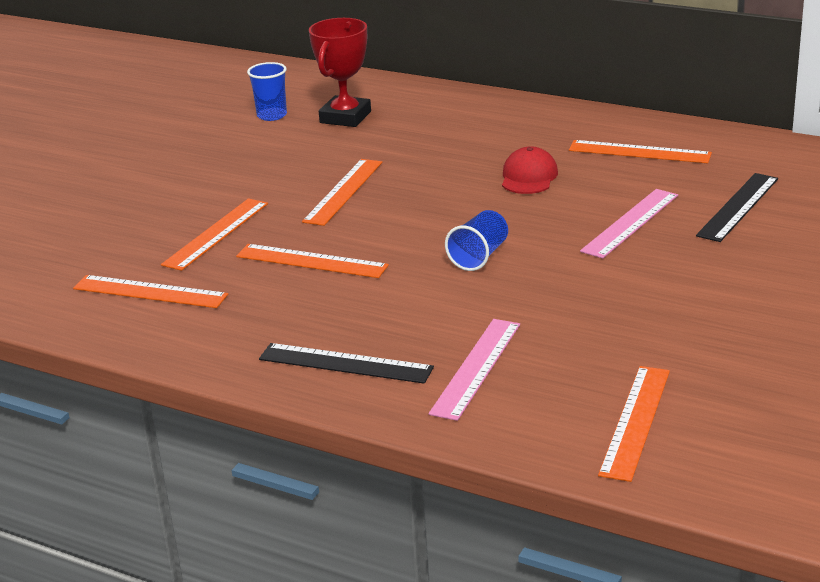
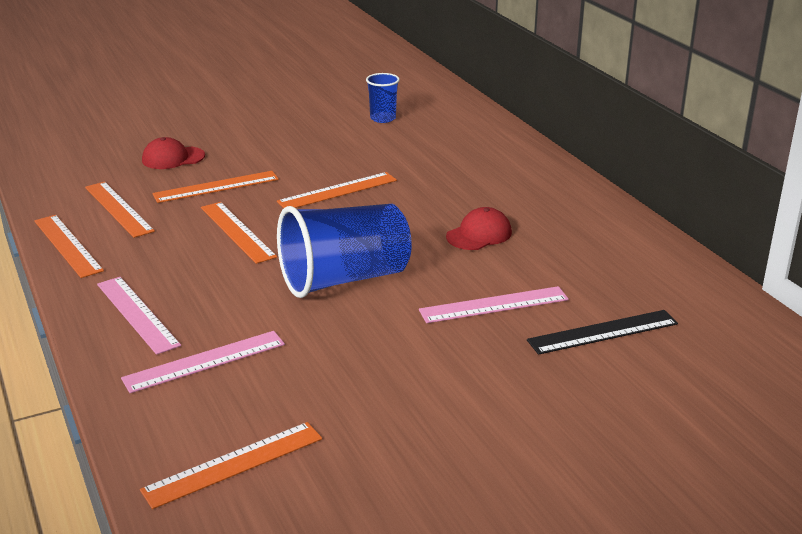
camera: 35 degrees right, 0 degrees up
black ruler [259,343,434,384] -> pink ruler [97,277,181,355]
red trophy [309,18,371,127] -> none
blue cup [445,210,508,271] -> blue cup [277,204,412,298], size x2.03
orange ruler [569,140,712,163] -> orange ruler moved to [34,215,104,278]
none -> red cap [142,137,205,169]

